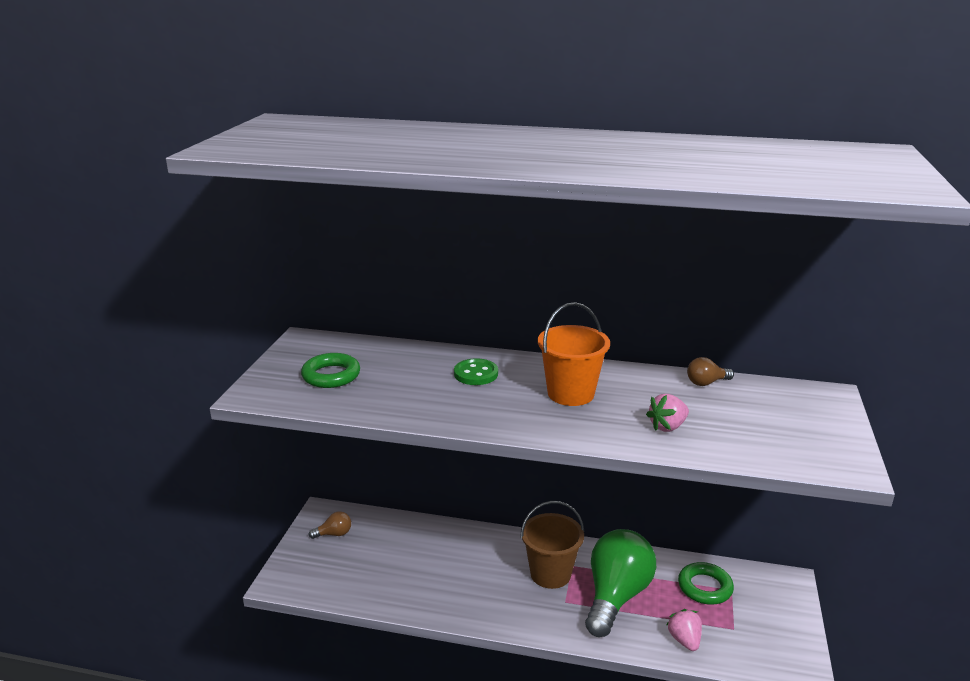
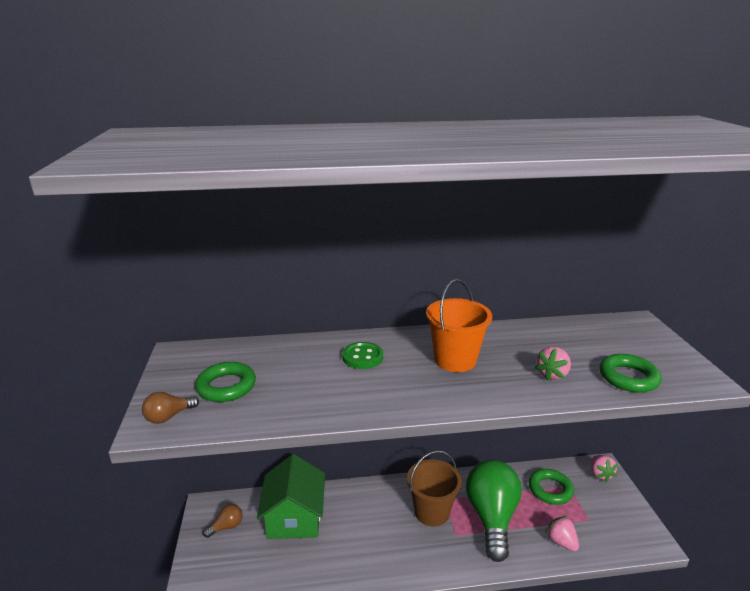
camera: 20 degrees left, 0 degrees up
brown light bulb [687,357,734,386] -> brown light bulb moved to [142,392,199,424]
none -> green house [257,454,325,539]
none -> pink strawberry [591,455,618,482]
none -> green ring [599,354,662,393]

